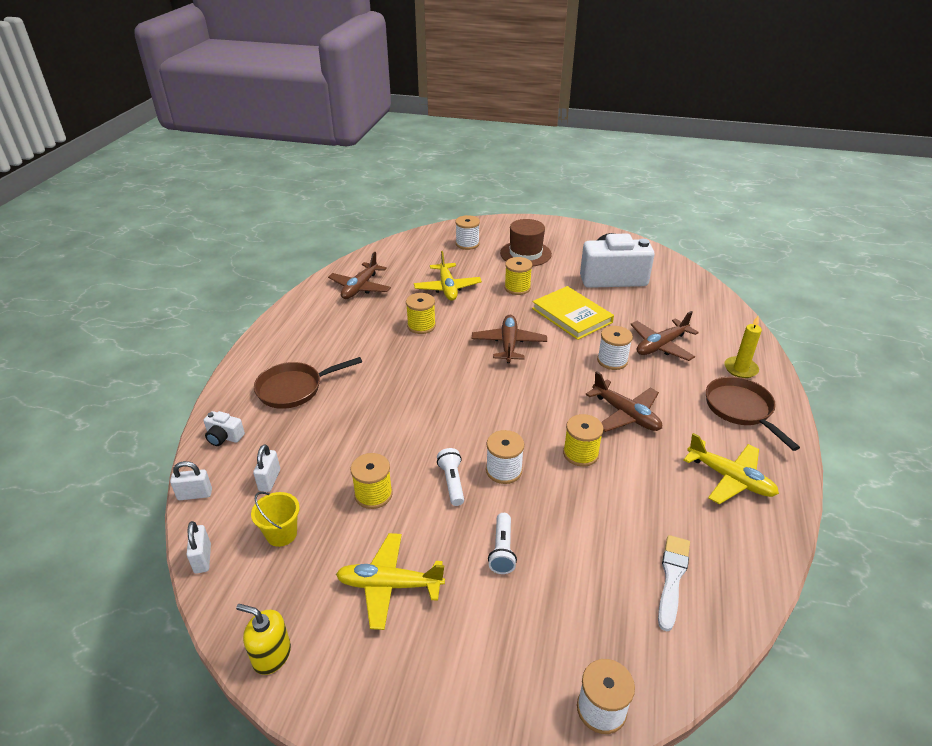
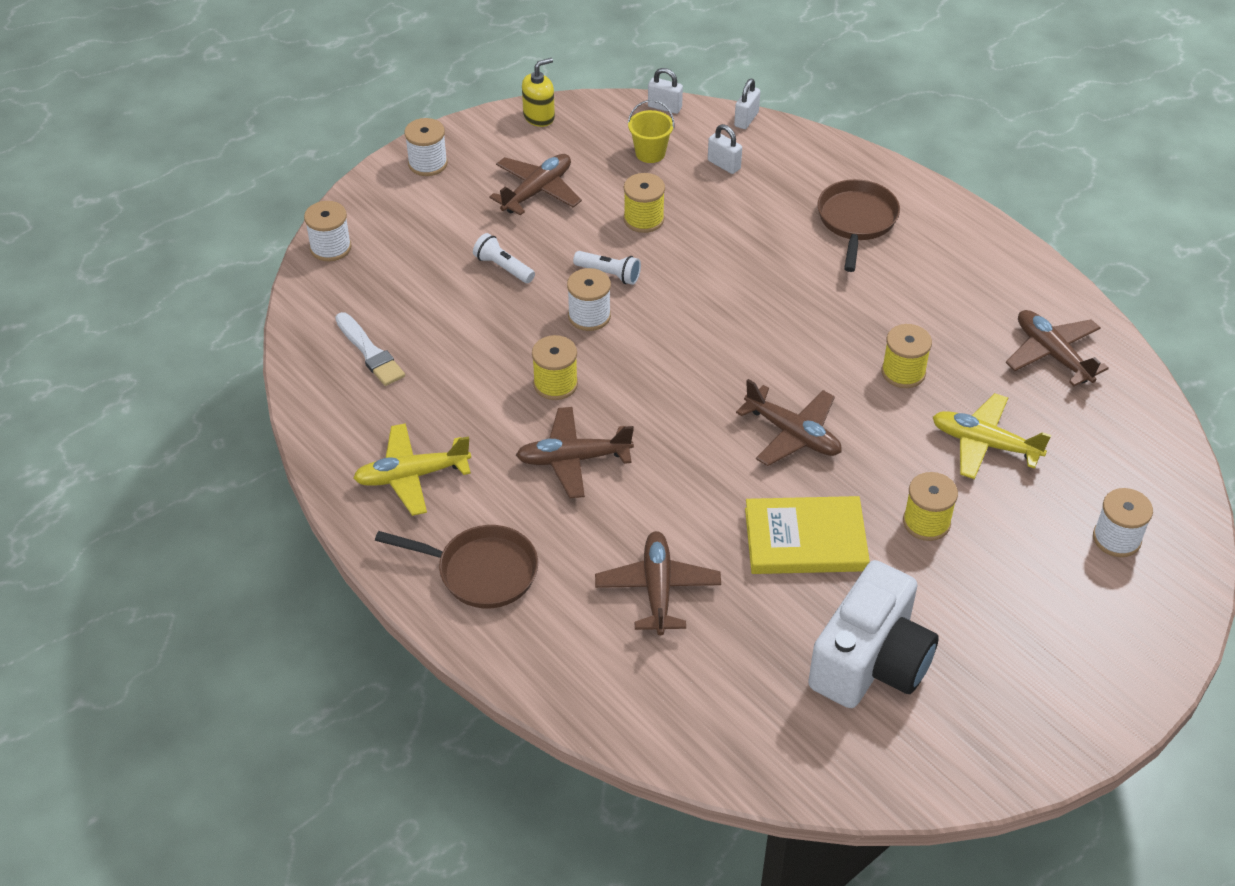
camera: 125 degrees right, 10 degrees up
white camera [204,411,245,446] -> none
yellow plane [336,533,445,630] -> brown plane [489,154,582,216]
brown hat [500,219,552,267] -> none
white spool [597,326,633,370] -> white spool moved to [404,118,448,176]
yellow candle [724,316,762,378] -> none

